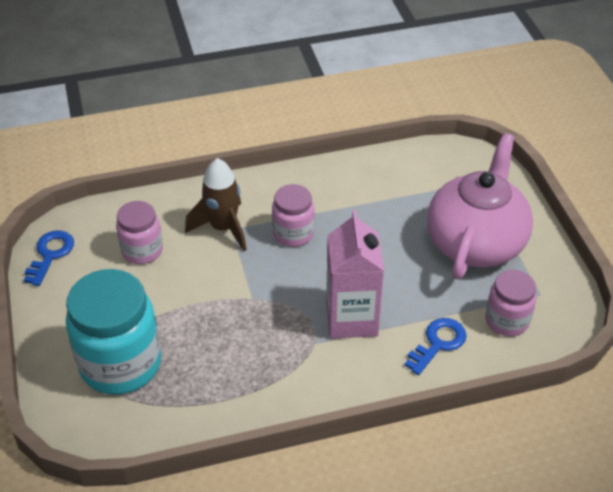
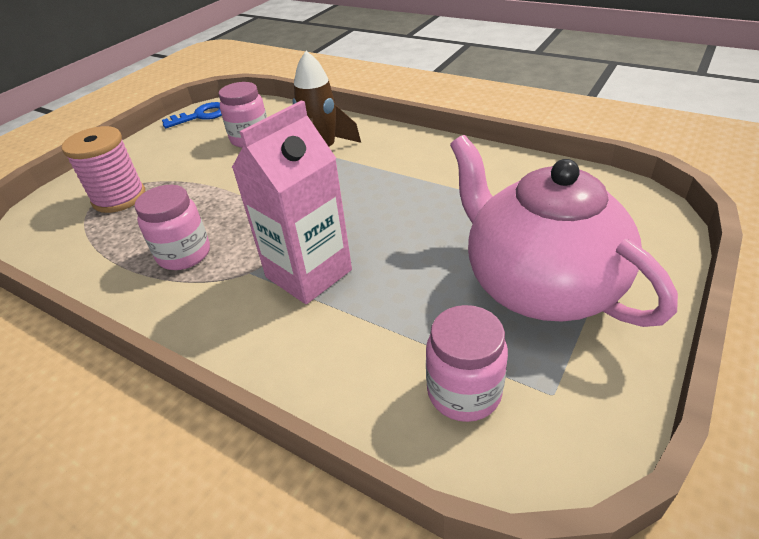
camera: 50 degrees right, 5 degrees down
turquoise jar [66,269,161,395] -> pink spool [61,126,145,213]
pink jar [272,184,314,247] -> pink jar moved to [134,185,210,270]
blue key [404,318,467,375] -> none
pink teapot [427,133,533,280] -> pink teapot turned 105 degrees counterclockwise [450,135,678,327]

